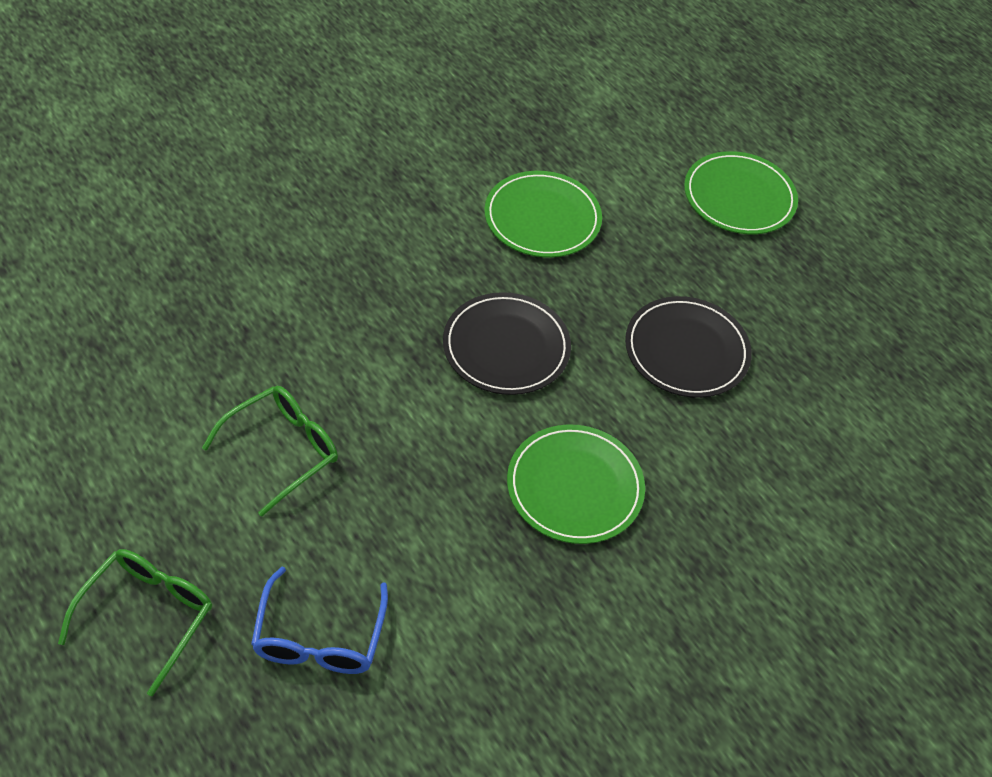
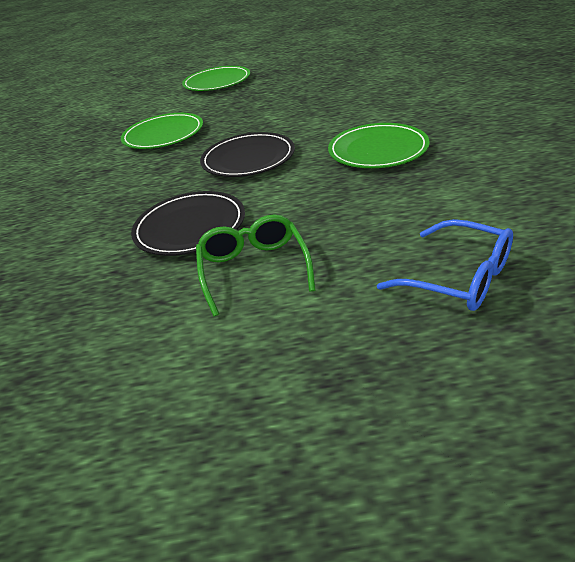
camera: 50 degrees left, 15 degrees down
green glasses [58,549,212,696] -> none
black plate [625,296,752,398] -> black plate moved to [131,191,245,256]

